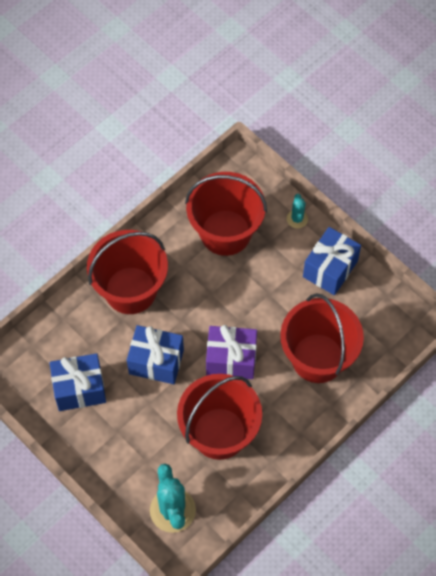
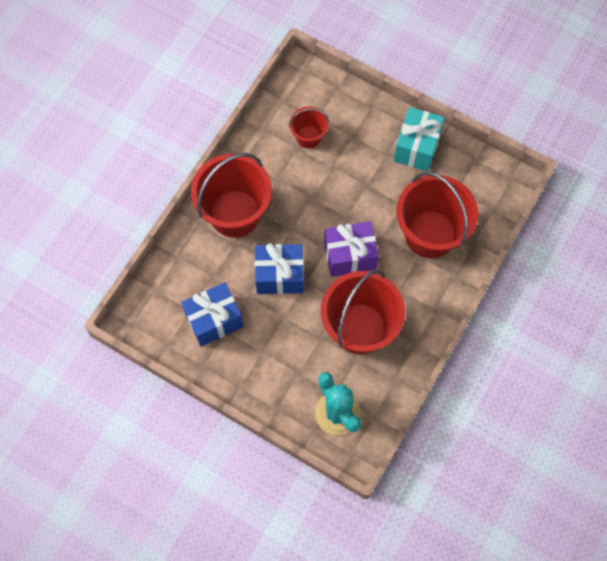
camera: 15 degrees left, 5 degrees up
red bucket [185,172,267,256] -> red bucket [289,107,329,148], size x0.50
turquoise cactus [287,194,308,228] -> none
blue gift [303,227,361,295] -> turquoise gift [394,107,445,172]

